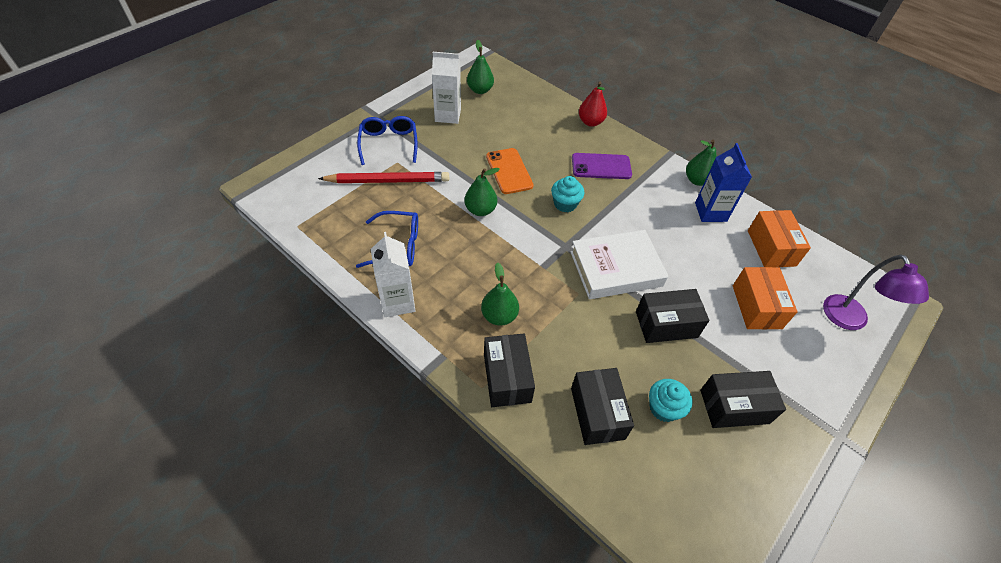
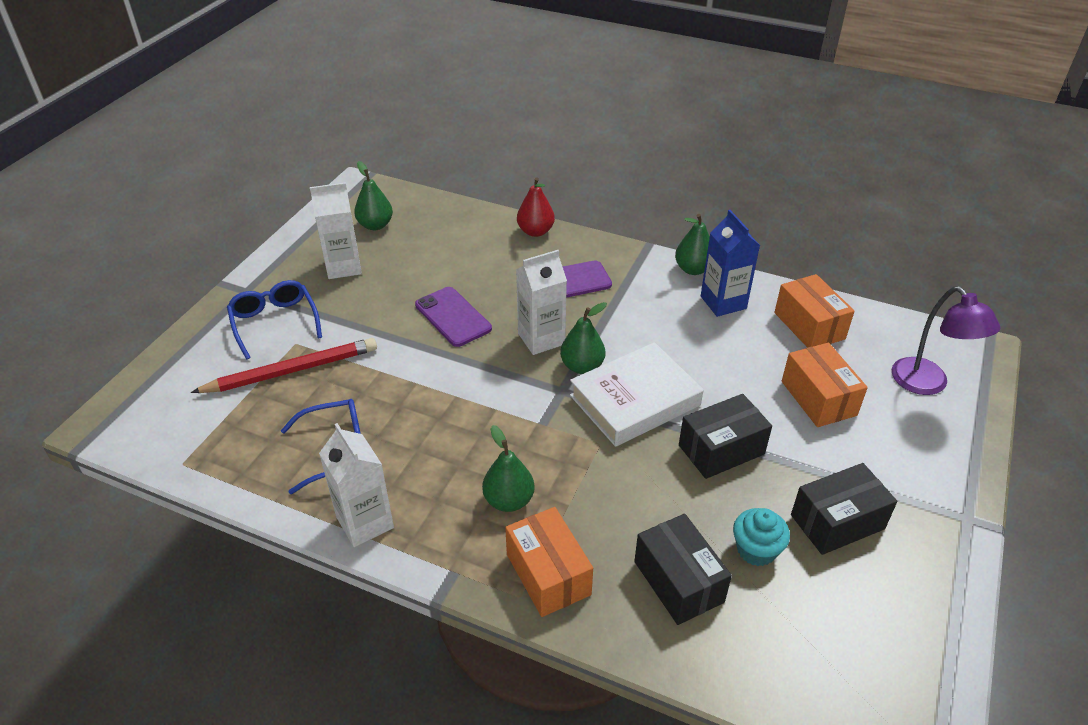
camera: 15 degrees left, 10 degrees down
green pear [464,168,500,216] -> green pear moved to [560,302,607,374]
black box [484,334,535,407] -> orange box [505,507,593,617]
orange phone [486,148,534,194] -> purple phone [415,287,492,347]
turquoise cupcake [551,176,584,212] -> white carton [516,250,567,355]

